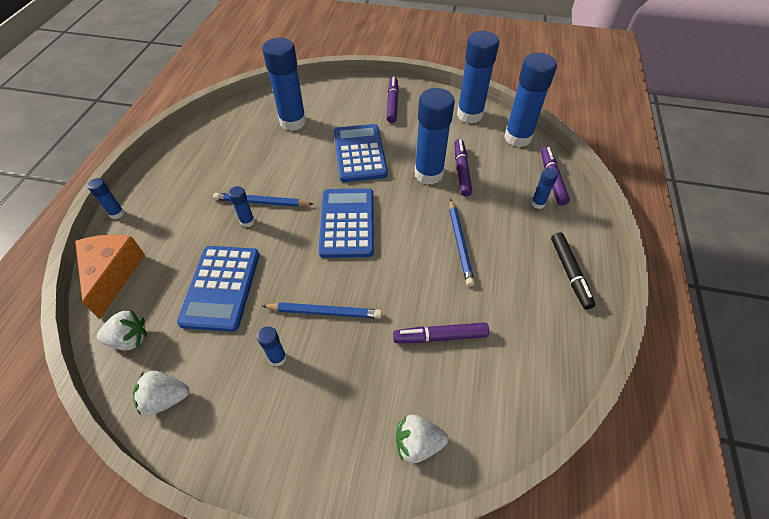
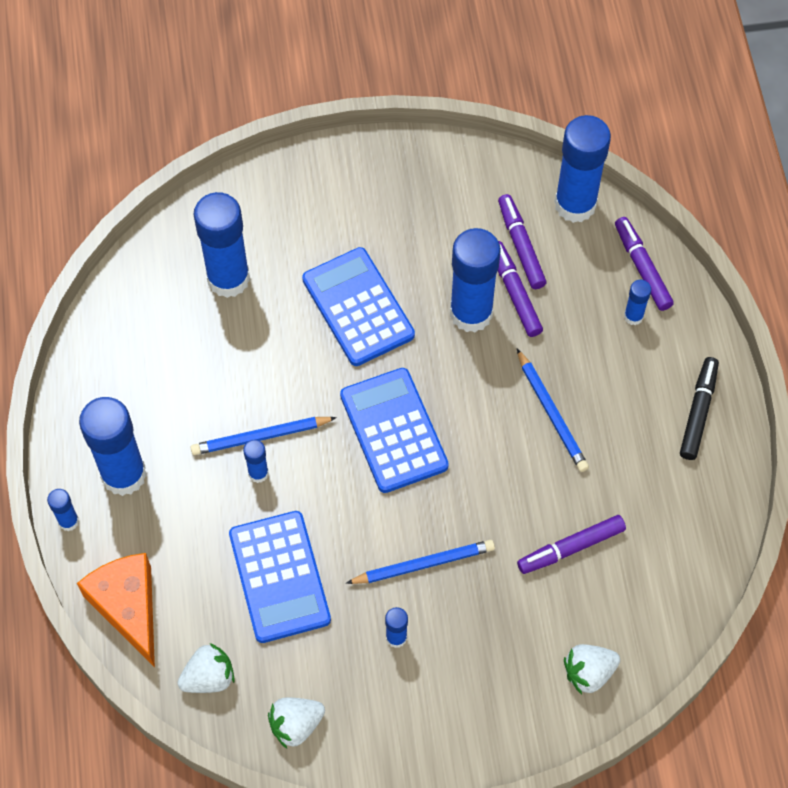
camera: 20 degrees left, 10 degrees up
purple marker [387,77,399,123] -> purple marker moved to [498,194,546,289]
blue glue stick [457,31,499,124] -> blue glue stick moved to [79,397,147,496]
black marker [551,232,595,309] -> black marker turned 135 degrees counterclockwise [680,357,719,460]

